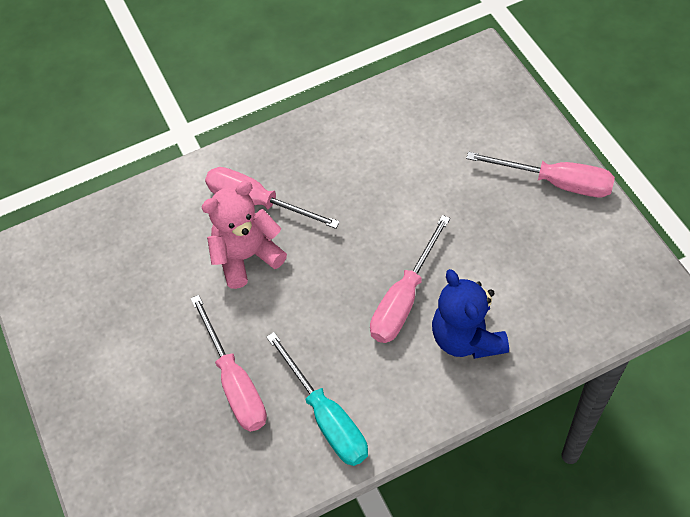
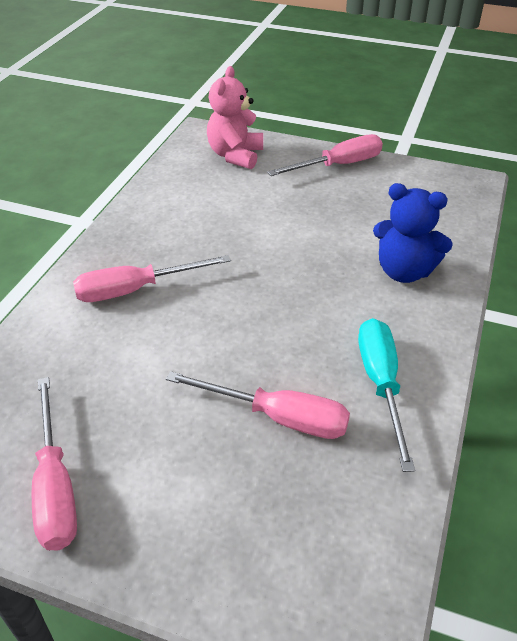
camera: 50 degrees left, 15 degrees down
pink teddy bear [202,181,287,289] -> pink teddy bear moved to [207,66,263,169]
turquoise screwdriver [266,332,368,466] -> turquoise screwdriver turned 105 degrees counterclockwise [358,318,415,472]
pink screwdriver [370,215,450,343] -> pink screwdriver moved to [32,377,77,551]

